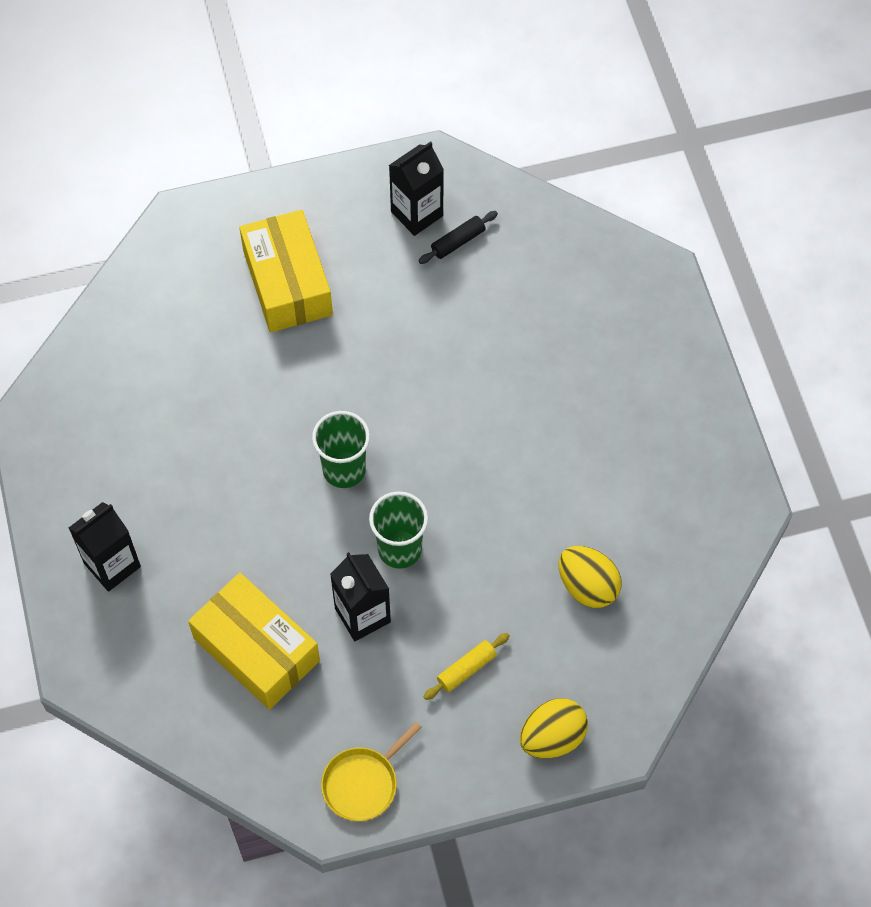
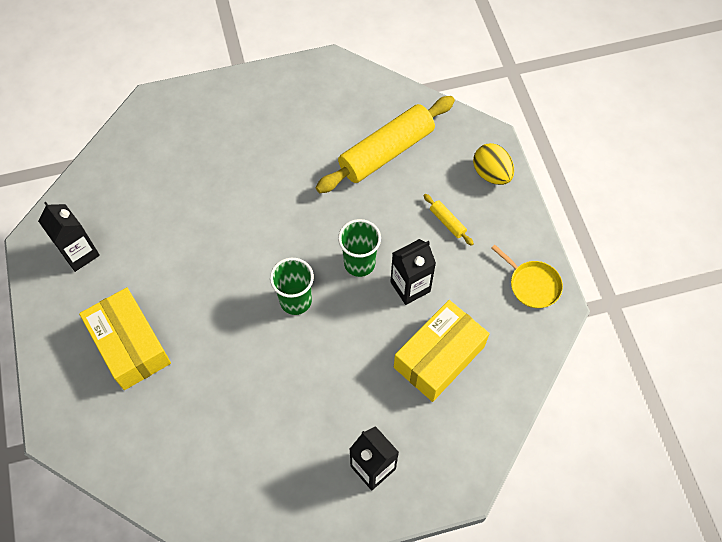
camera: 90 degrees left, 0 degrees up
yellow box [239,210,333,333] -> yellow box turned 75 degrees clockwise [79,288,171,390]
black rolling pin [419,211,498,264] -> none
yellow egg [558,546,622,608] -> yellow rolling pin [316,96,455,193]

